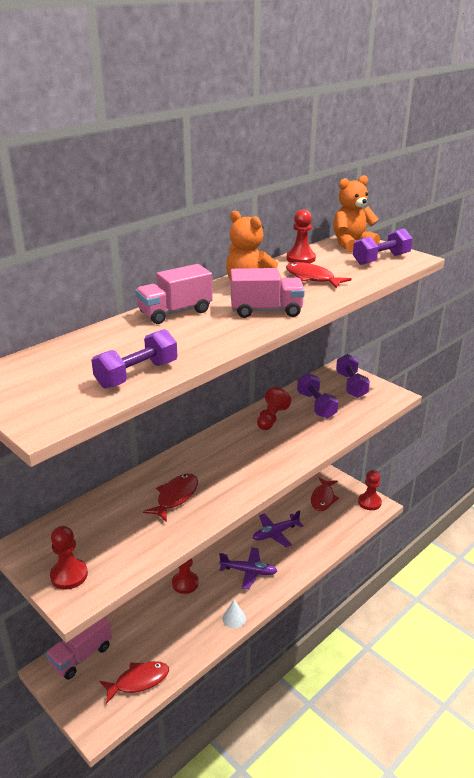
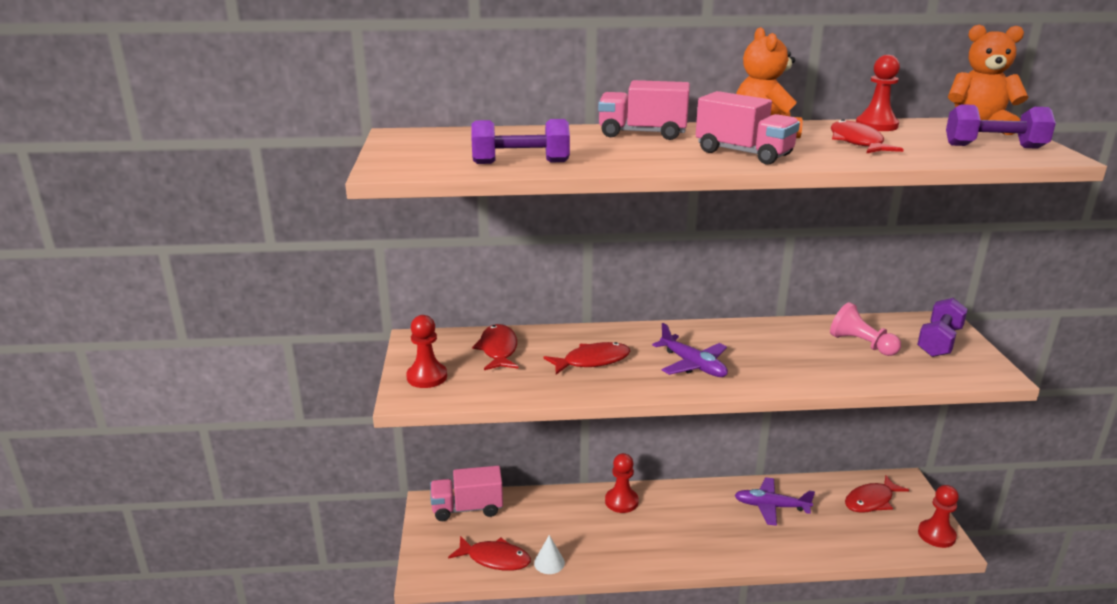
camera: 40 degrees right, 5 degrees down
purple plane [219,547,277,589] -> purple plane moved to [652,323,728,377]
white cone [223,600,246,628] -> white cone moved to [534,535,565,574]
red pawn [257,387,291,430] -> none
purple dumbbell [297,373,339,419] -> pink pawn [830,302,901,356]
none -> red fish [472,324,518,370]

